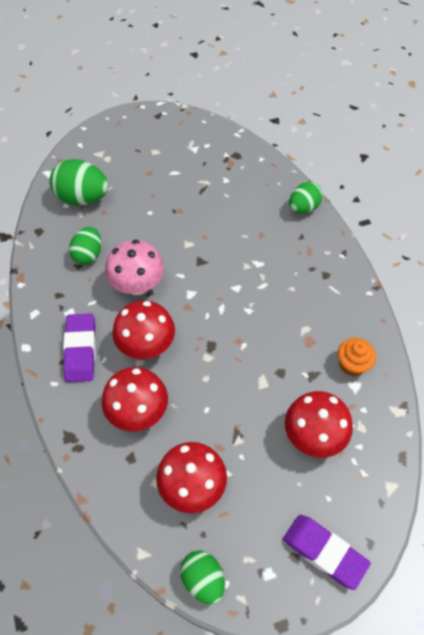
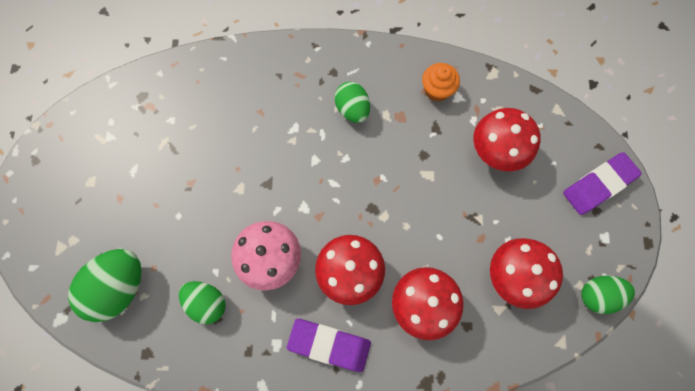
camera: 70 degrees left, 15 degrees up
green egg [289,182,323,214] -> green egg moved to [335,82,370,123]

